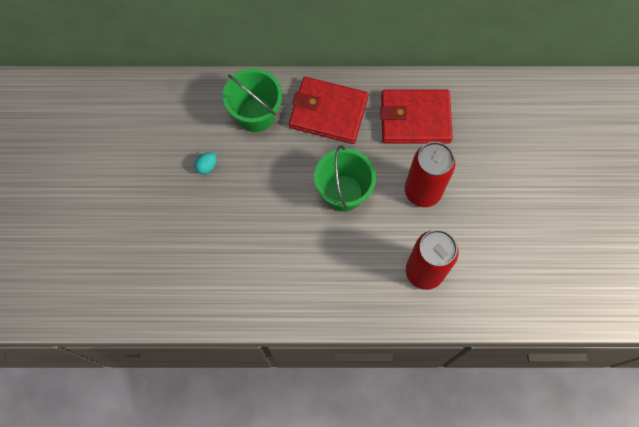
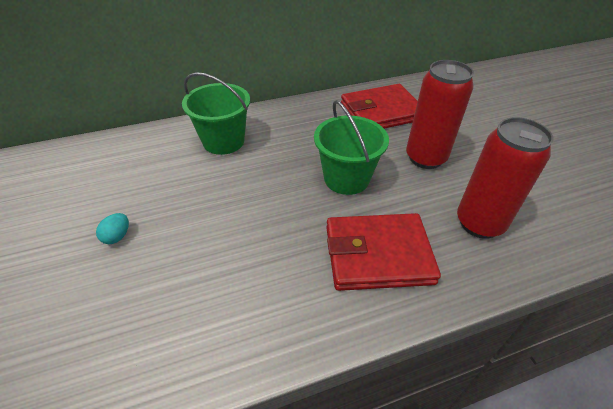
camera: 20 degrees left, 25 degrees down
turquoise egg [194,152,217,174] -> turquoise egg moved to [96,213,129,244]
red wallet [289,77,369,144] -> red wallet moved to [326,213,441,291]

